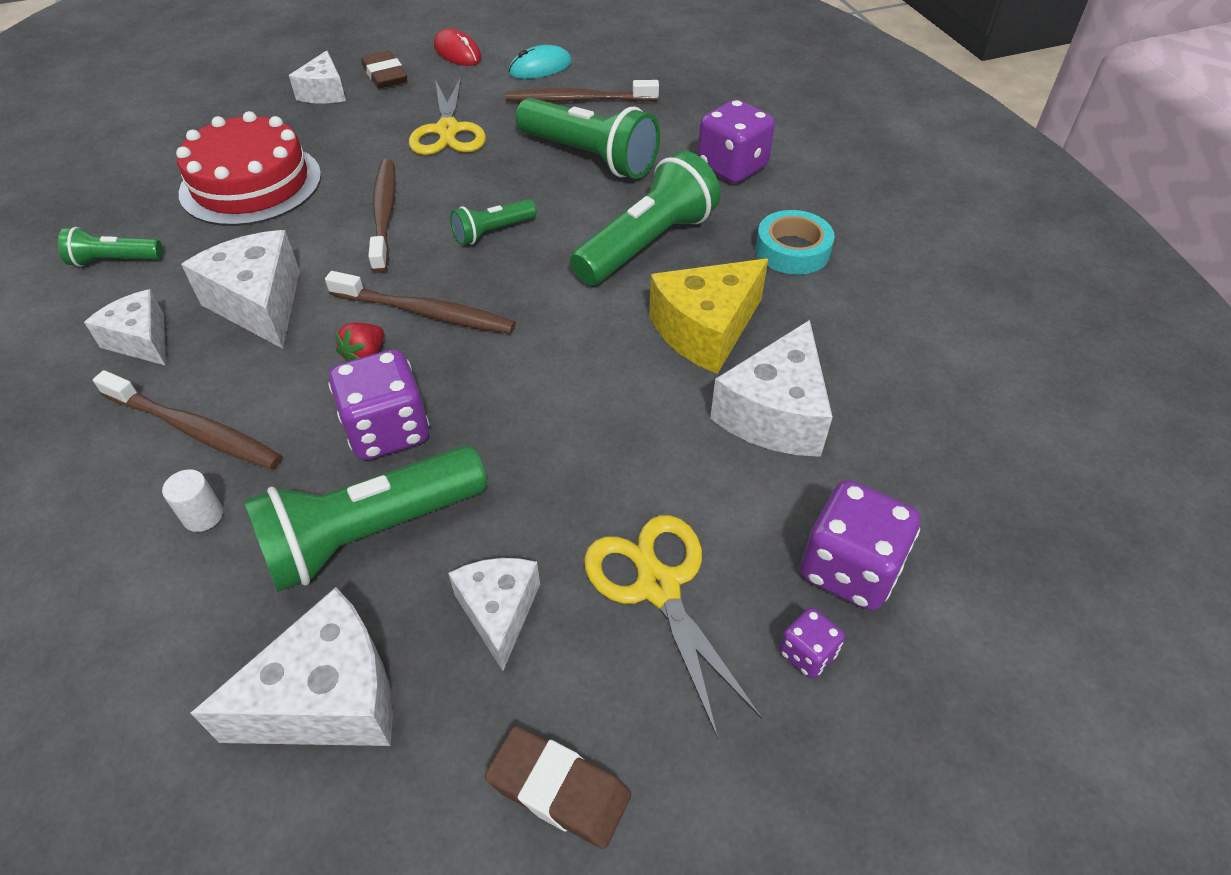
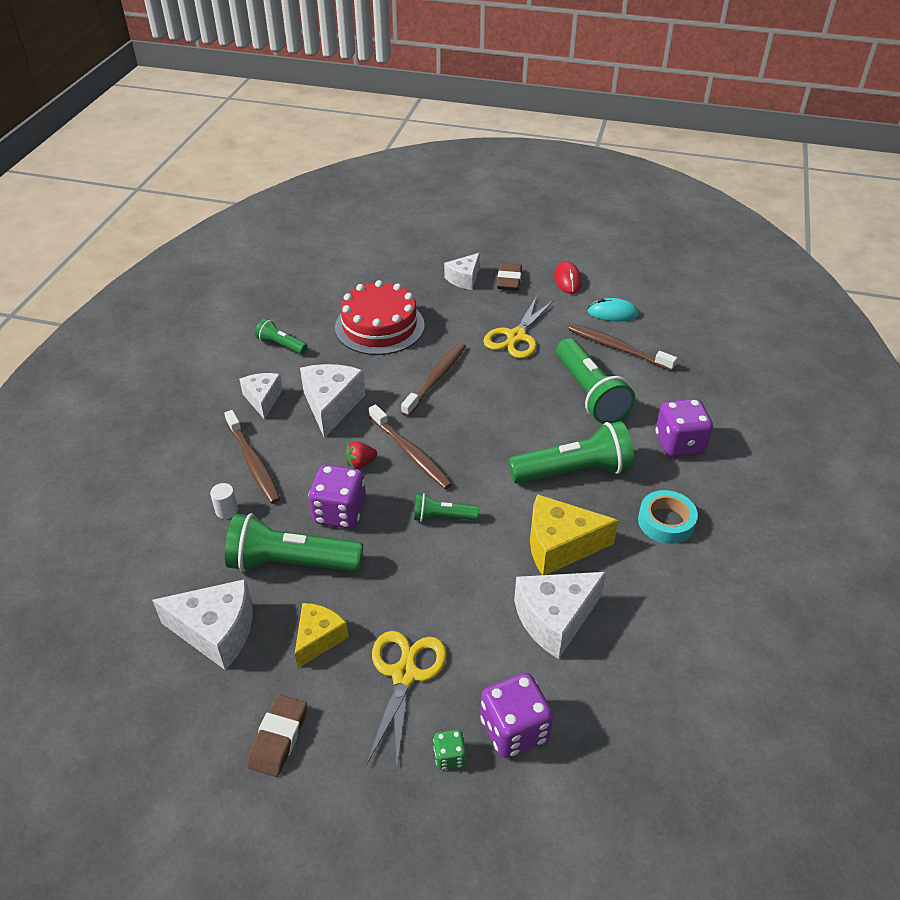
camera: 35 degrees right, 5 degrees down
white cheese [448,558,540,671] -> yellow cheese [295,603,349,668]
green flashlight [450,199,537,245] -> green flashlight moved to [414,493,479,522]
brown eraser [485,726,631,849] -> brown eraser turned 45 degrees clockwise [247,694,307,777]
purple dice [779,608,845,678] -> green dice [433,730,466,770]

